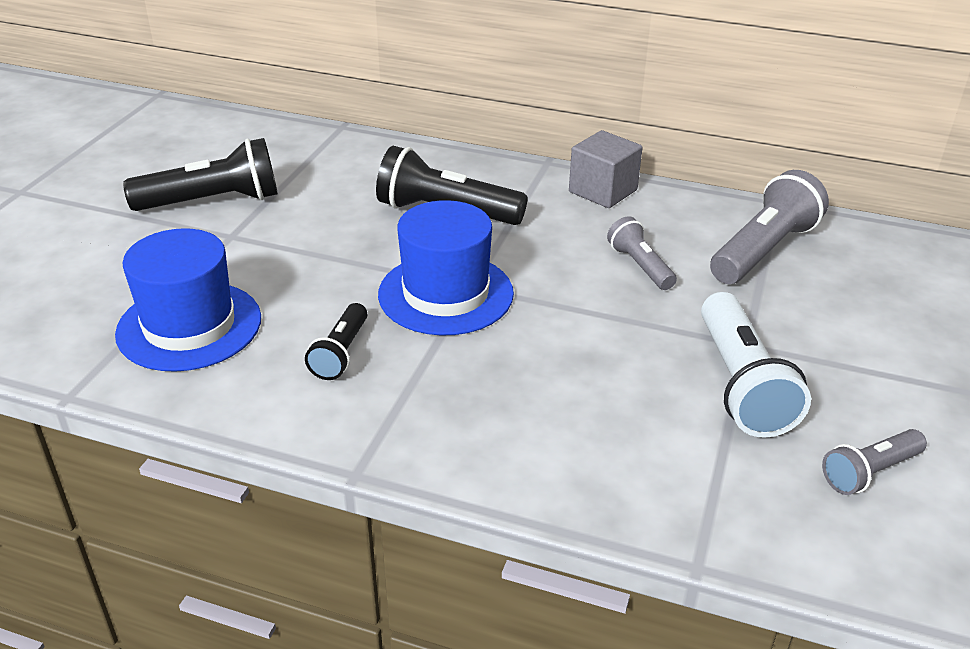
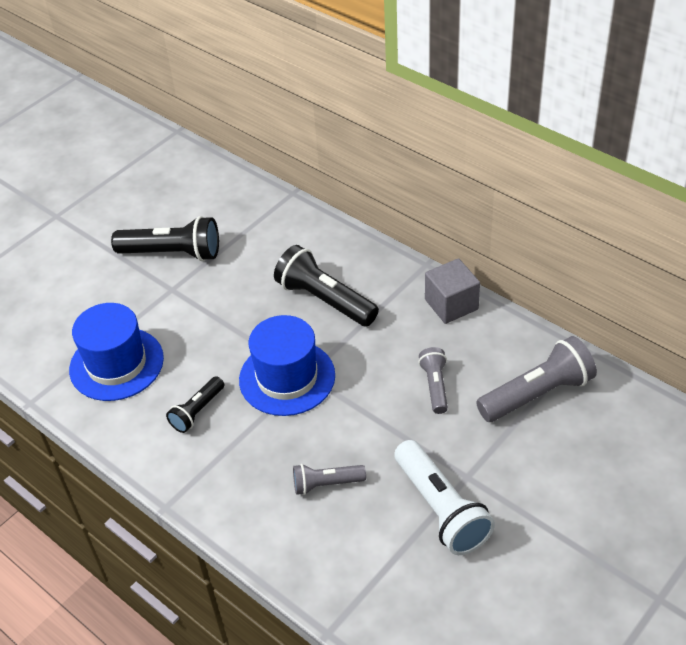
camera: 25 degrees right, 10 degrees up
white flashlight [701,292,811,438] -> white flashlight turned 45 degrees counterclockwise [394,440,495,555]
grey flashlight [822,429,927,495] -> grey flashlight moved to [293,464,366,495]

